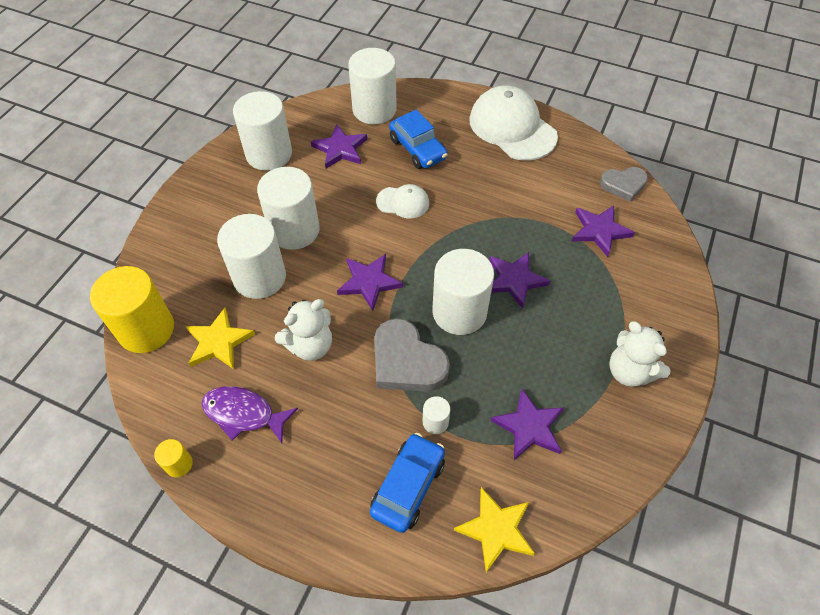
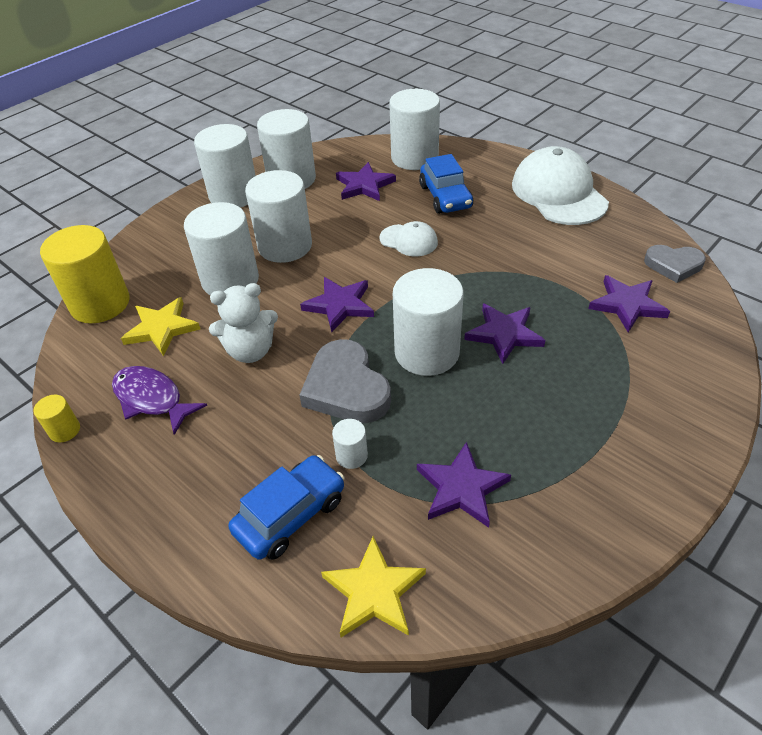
camera: 20 degrees right, 10 degrees down
white teddy bear [609,321,671,387] -> none
none -> white cylinder [194,124,256,208]

